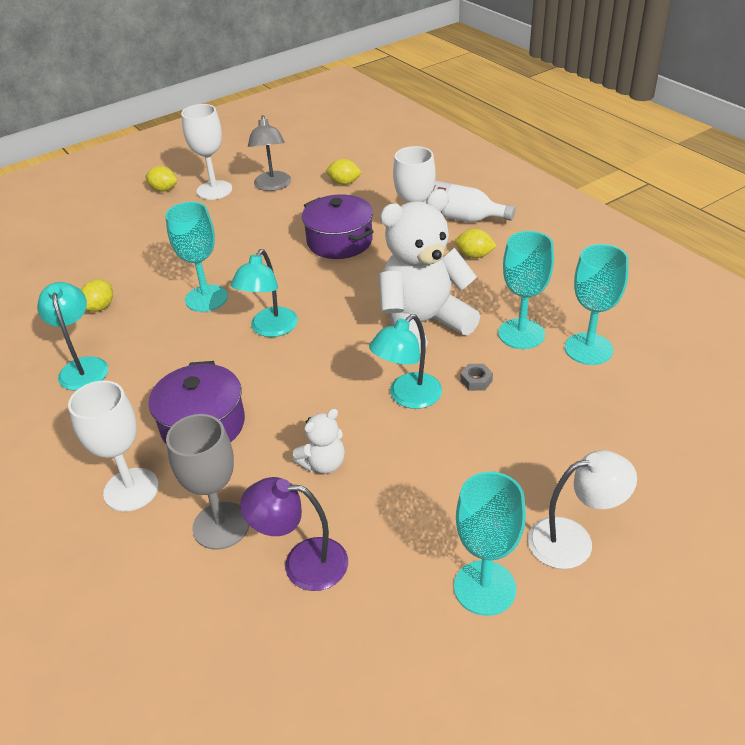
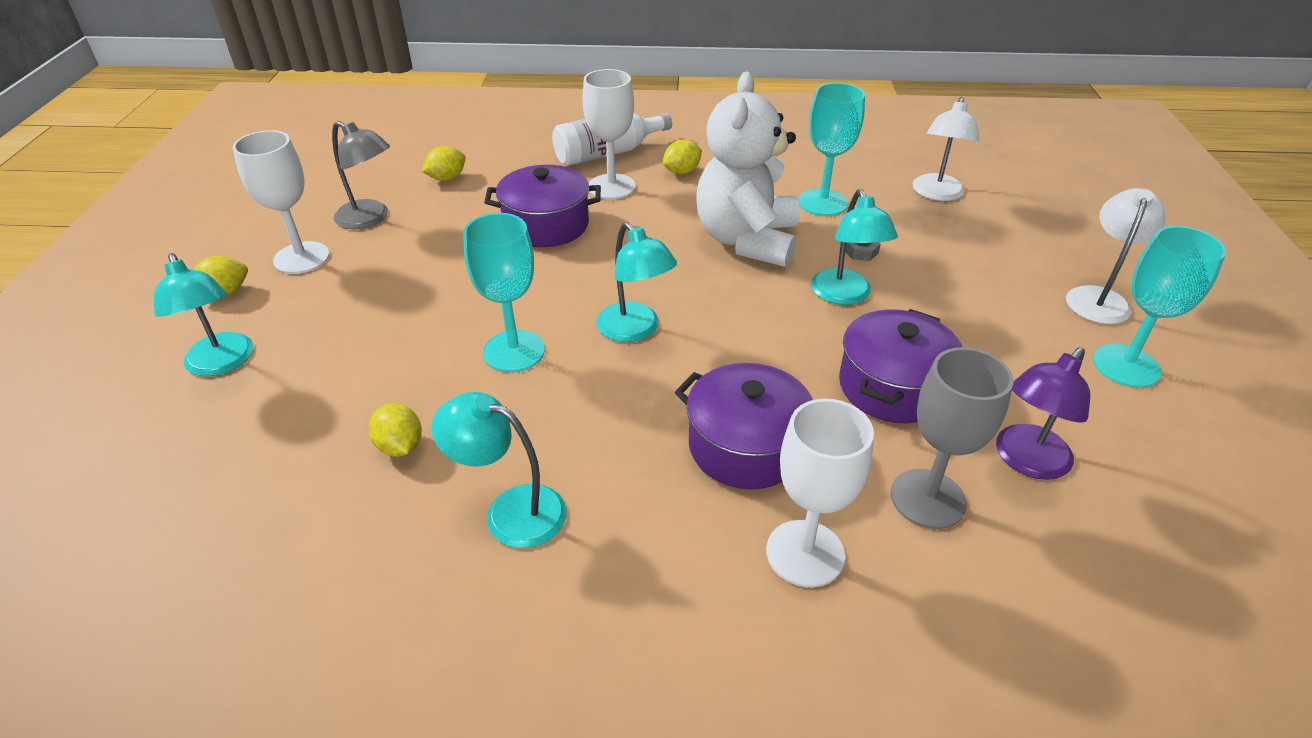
camera: 55 degrees left, 0 degrees up
white teddy bear [293,409,345,474] -> purple pot [839,309,963,423]
turquoise goblet [565,244,629,365] -> none
none -> turquoise lamp [154,253,254,376]
none -> white lamp [913,97,979,201]

